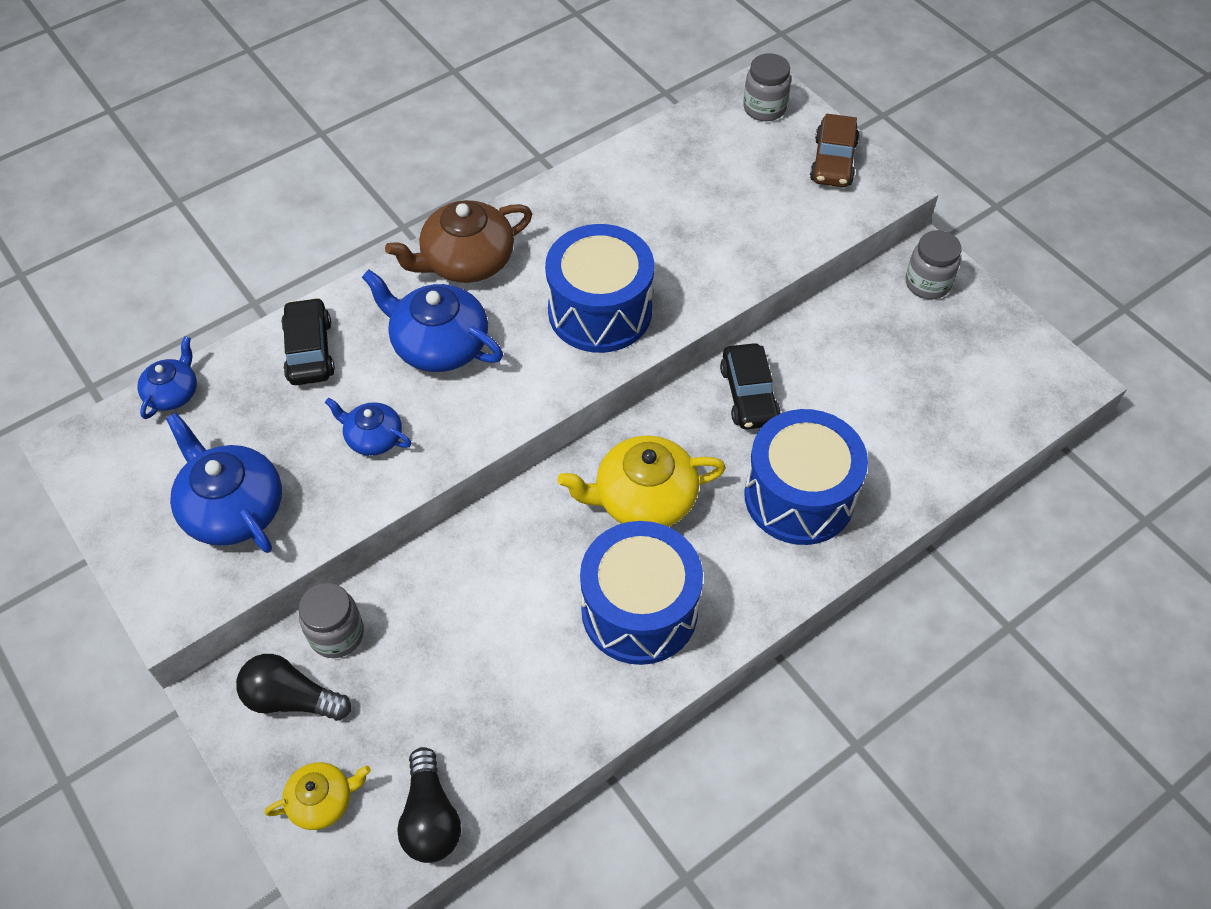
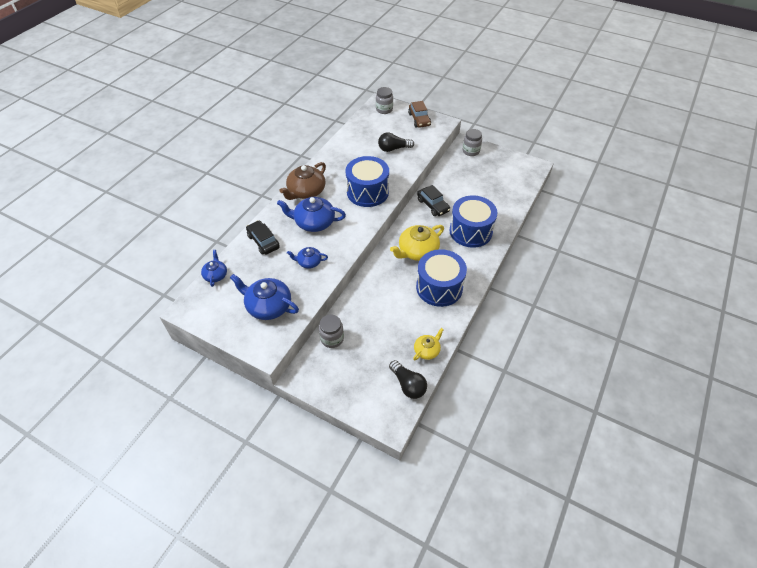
camera: 25 degrees left, 5 degrees down
black light bulb [236,654,351,721] -> black light bulb moved to [378,132,414,152]
yellow teapot [264,762,371,830] -> yellow teapot moved to [413,328,444,360]

